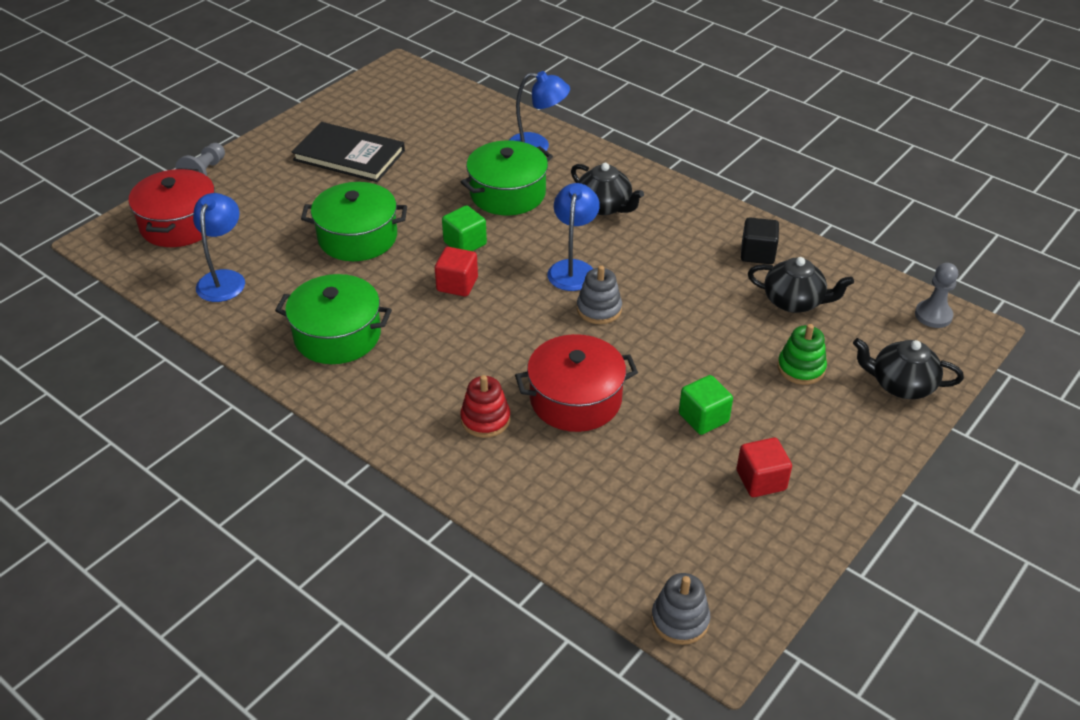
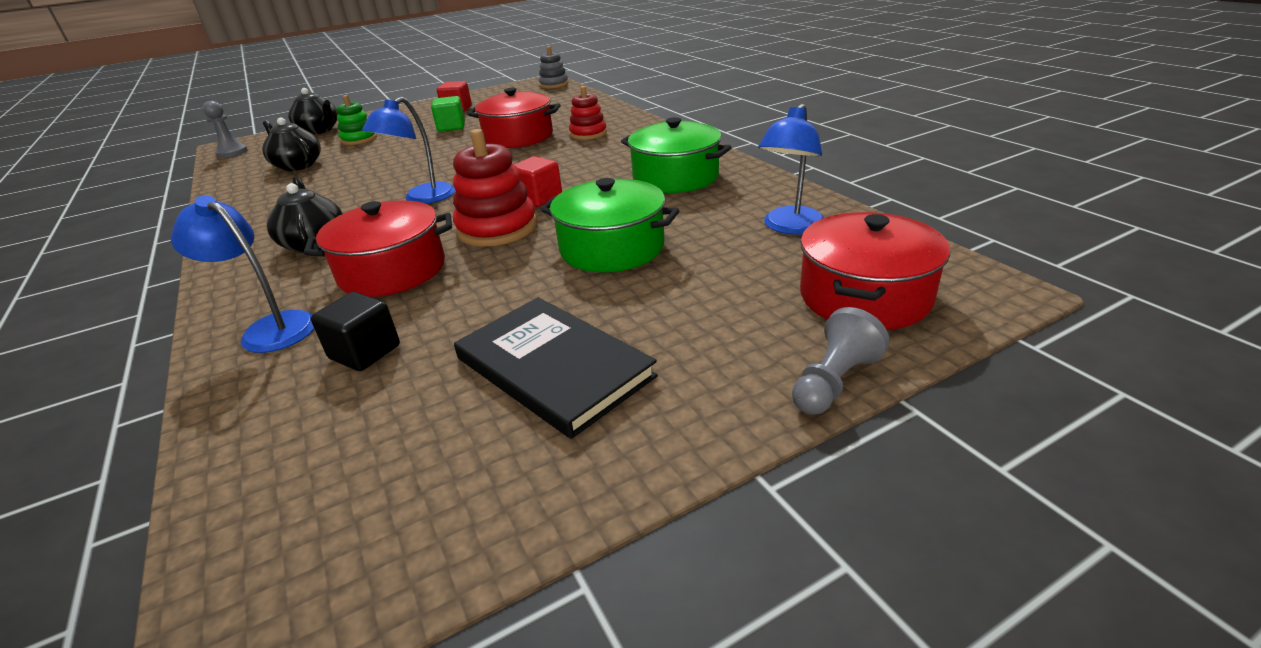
camera: 155 degrees left, 10 degrees down
green cube [442,205,487,251] -> red stacking toy [453,129,537,246]
green pot [461,140,553,215] -> red pot [304,201,452,297]
grey stacking toy [577,265,622,324] -> none
black cube [741,217,779,264] -> black cube moved to [311,292,400,371]

